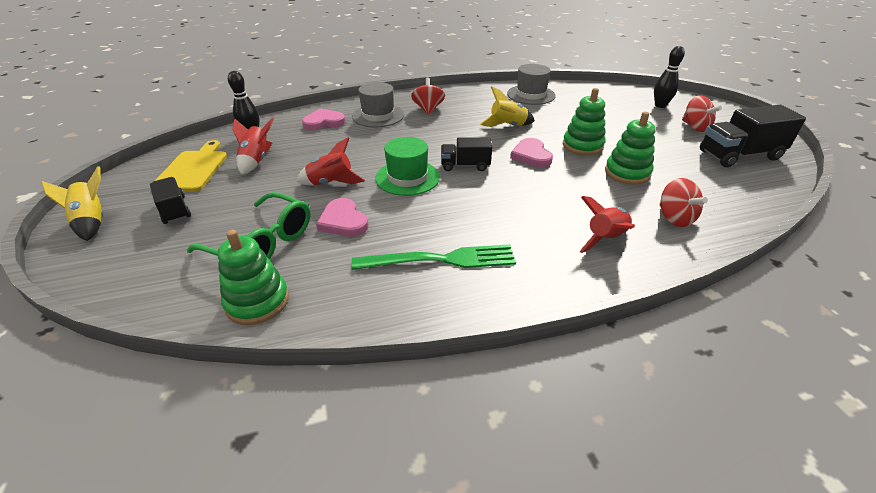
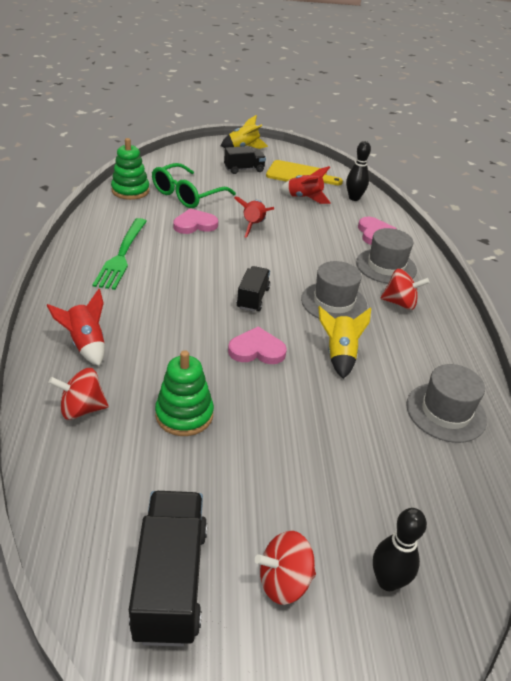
camera: 100 degrees right, 0 degrees up
green hat [375,137,440,196] -> none
green stacking toy [563,88,606,156] -> none
none -> grey hat [301,261,367,320]

